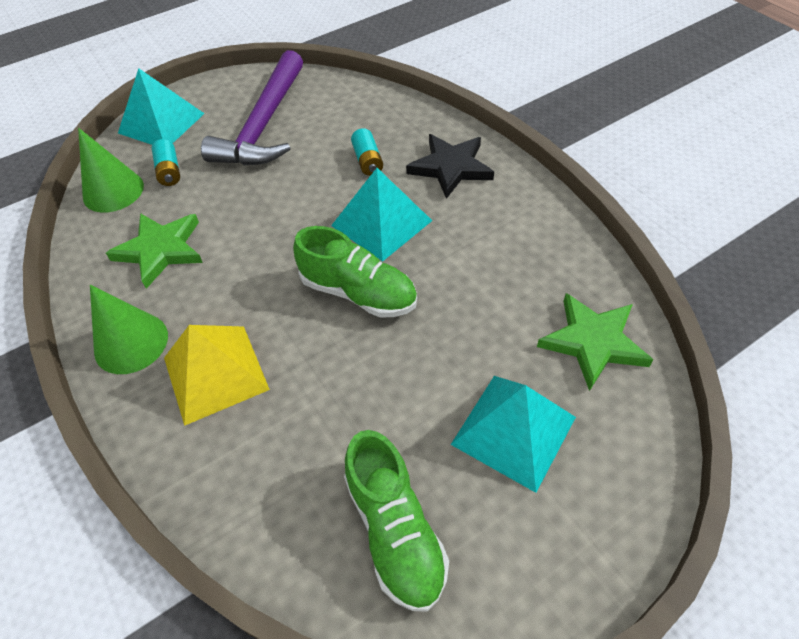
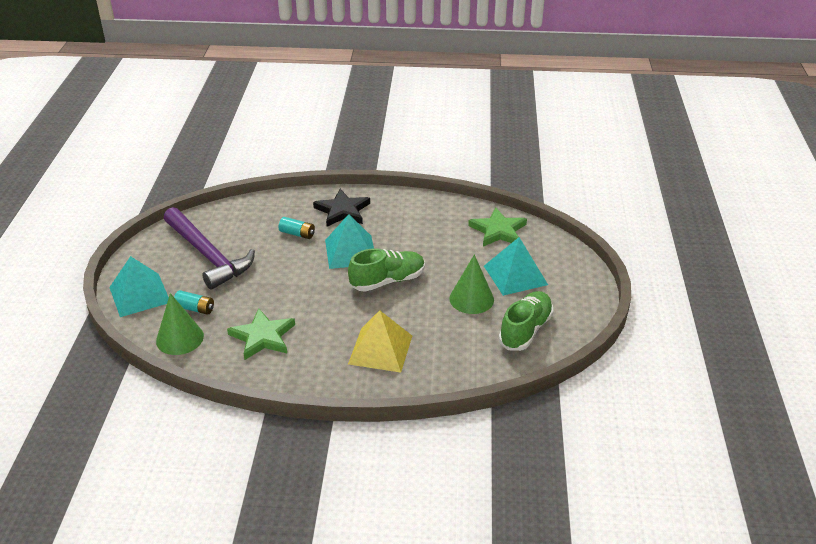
camera: 55 degrees left, 15 degrees down
green cone [90,285,168,374] -> green cone moved to [449,254,494,314]
green shoe [344,430,449,612] -> green shoe turned 75 degrees counterclockwise [499,291,553,351]

